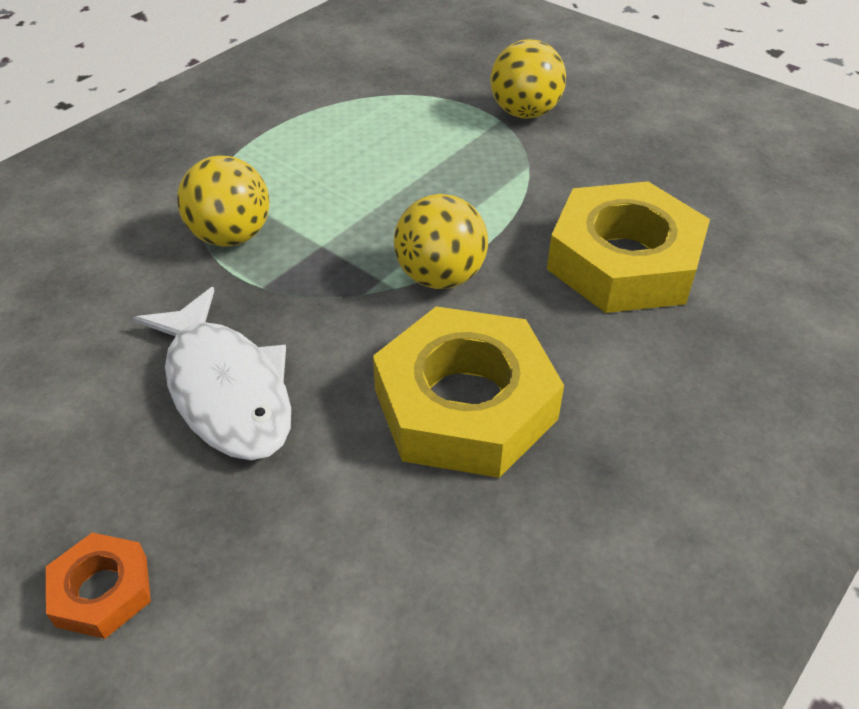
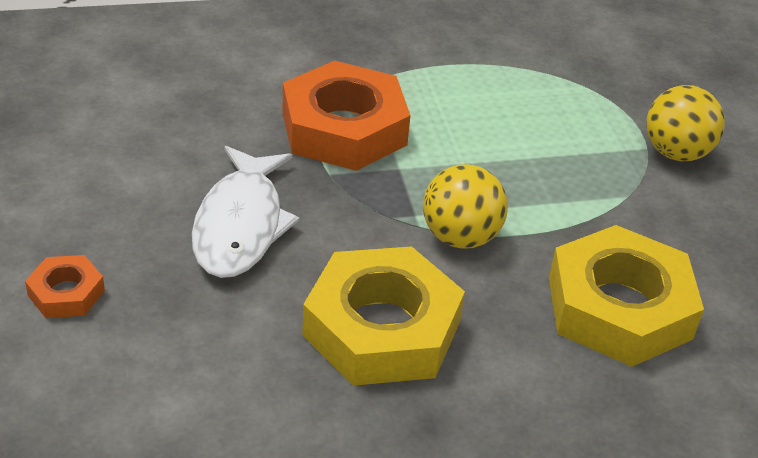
camera: 35 degrees right, 5 degrees down
yellow ball [177,155,270,247] -> orange nut [283,61,411,171]

